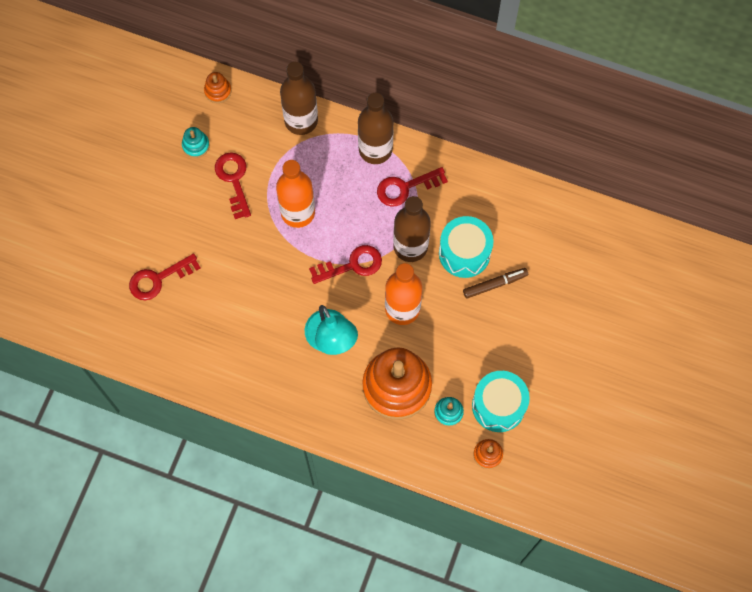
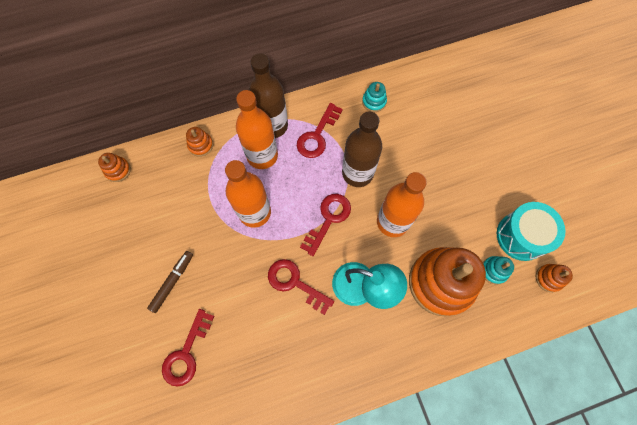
camera: 40 degrees left, 0 degrees up
turquoise stacking toy [182,127,210,158] -> turquoise stacking toy moved to [362,82,387,112]
red key [215,153,251,219] -> red key moved to [268,259,334,315]
brown bottle [280,62,318,135] -> orange stacking toy [186,127,213,157]
turquoise drum [439,216,493,278] -> none
brown marker [463,268,528,299] -> brown marker moved to [147,251,193,313]
none -> orange bottle [236,90,278,169]

